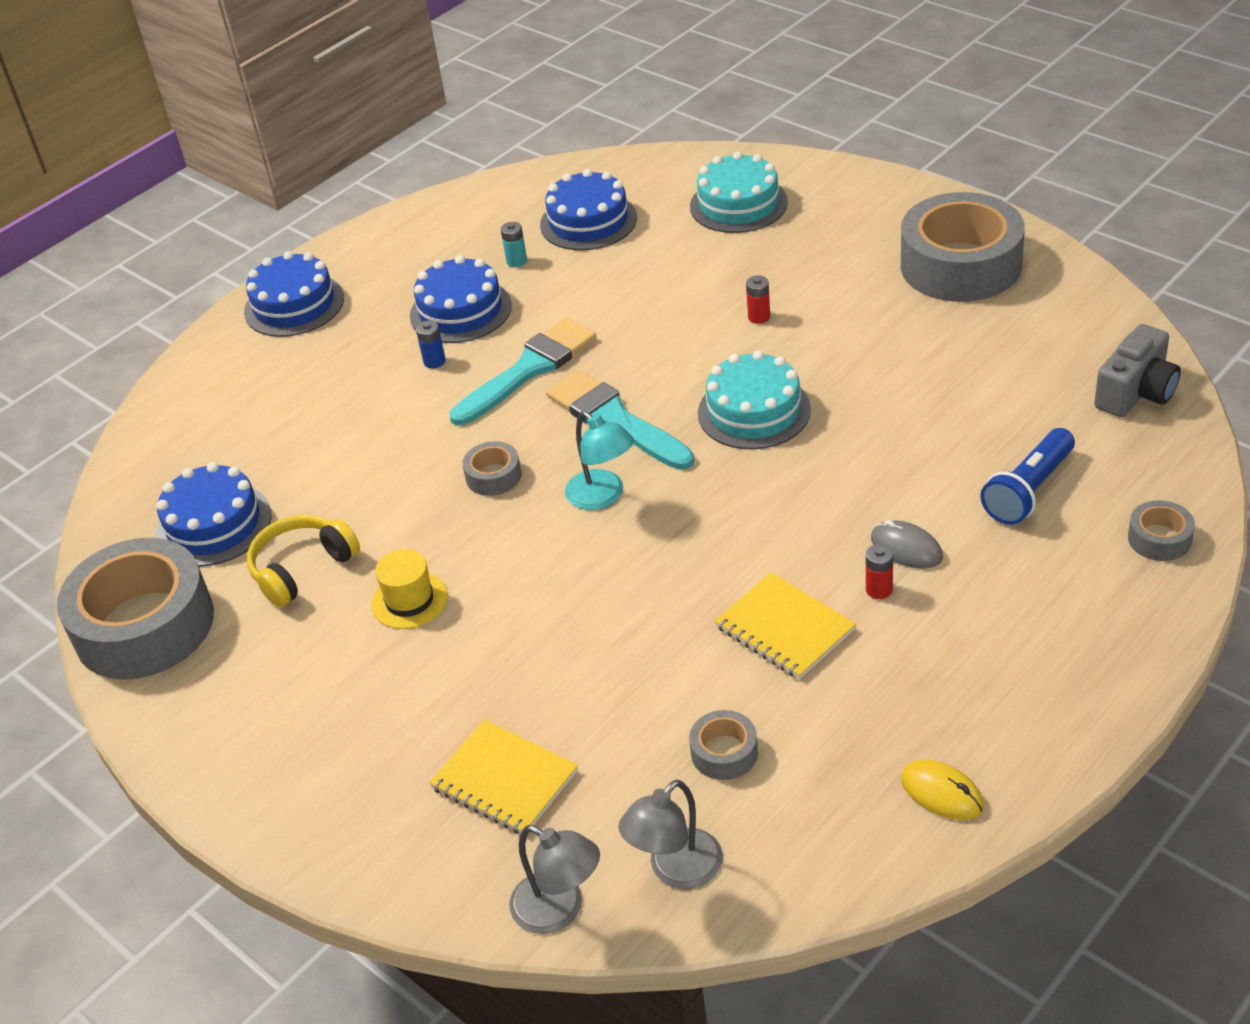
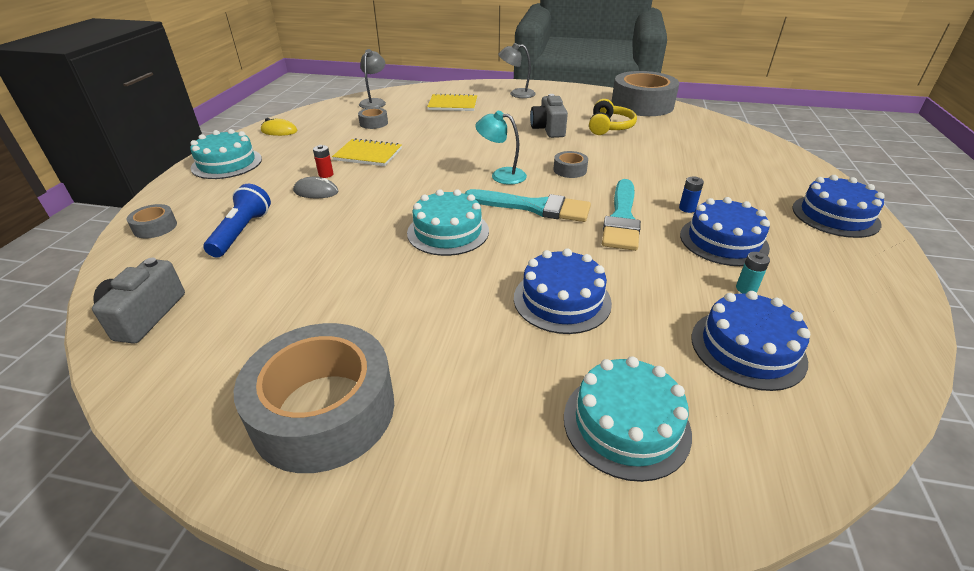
camera: 145 degrees right, 5 degrees down
blue cake [156,462,272,567] -> blue cake moved to [514,249,612,334]
yellow hat [371,549,448,629] -> grey camera [530,94,568,138]
grey lamp [510,825,600,934] -> grey lamp moved to [498,43,536,98]
red battery [746,275,770,324] -> none
none -> turquoise cake [190,129,262,179]

